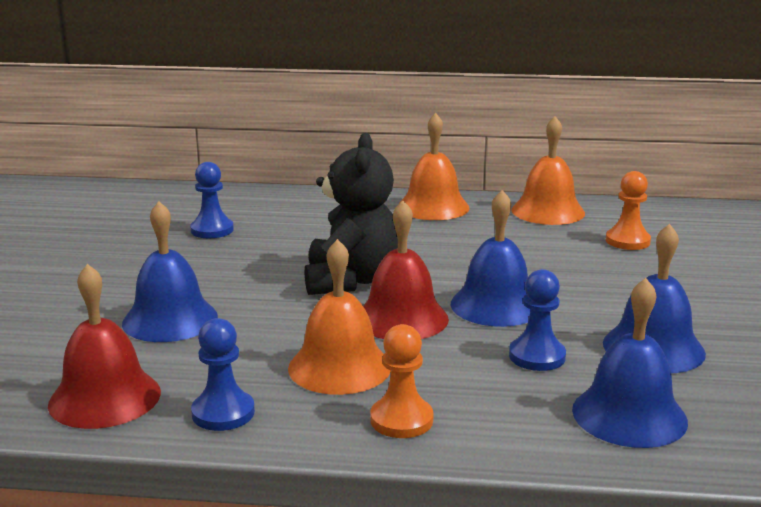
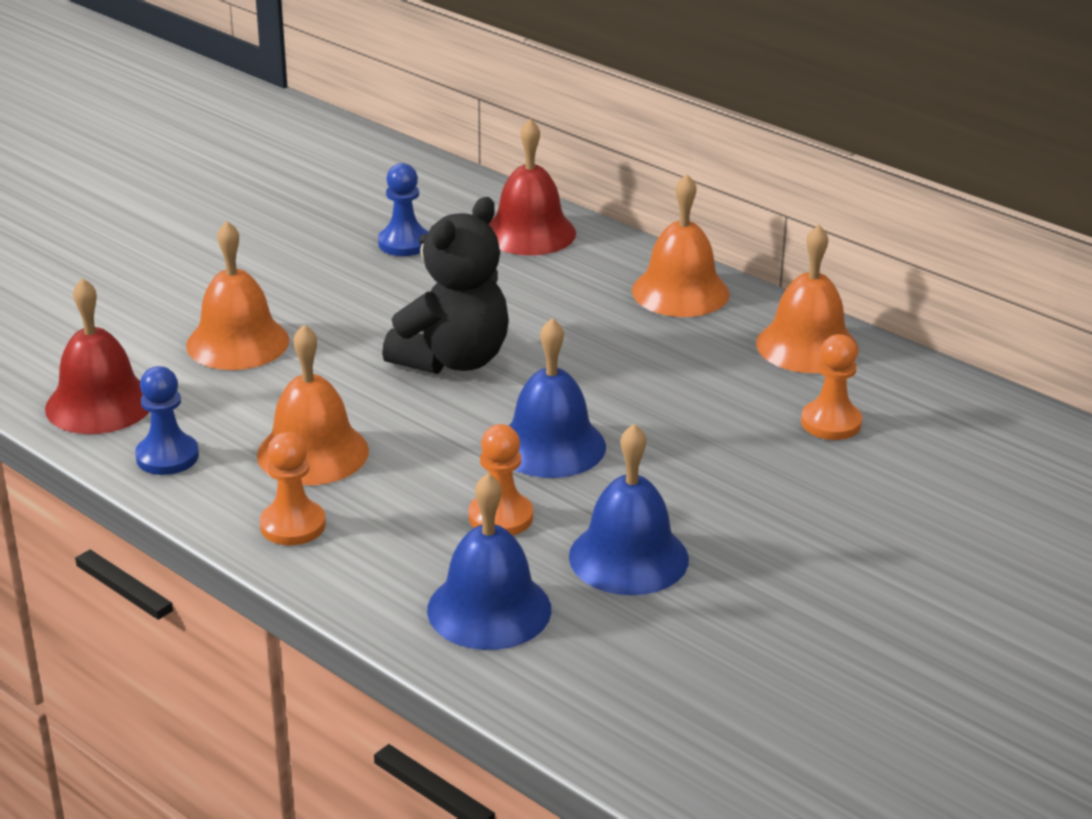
camera: 35 degrees right, 10 degrees up
blue bell [122,201,218,342] -> orange bell [186,221,289,370]
red bell [363,200,449,339] -> red bell moved to [489,119,576,255]
blue pawn [509,269,566,371] -> orange pawn [469,424,533,535]

